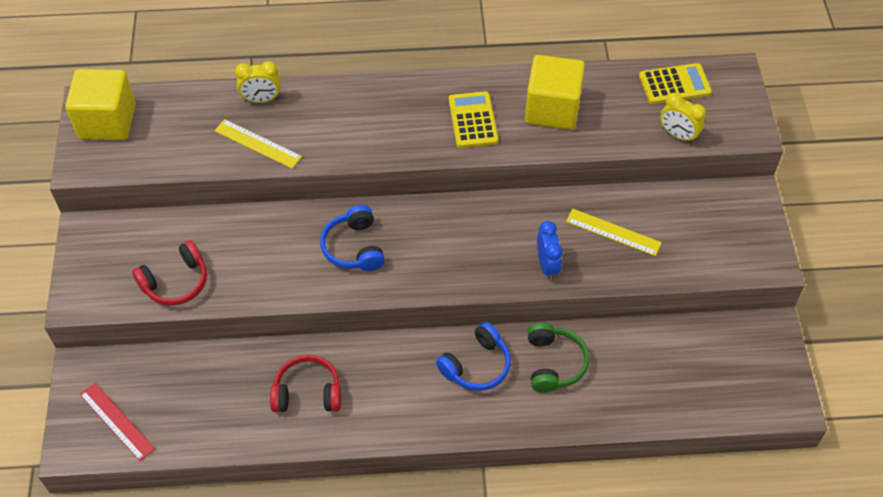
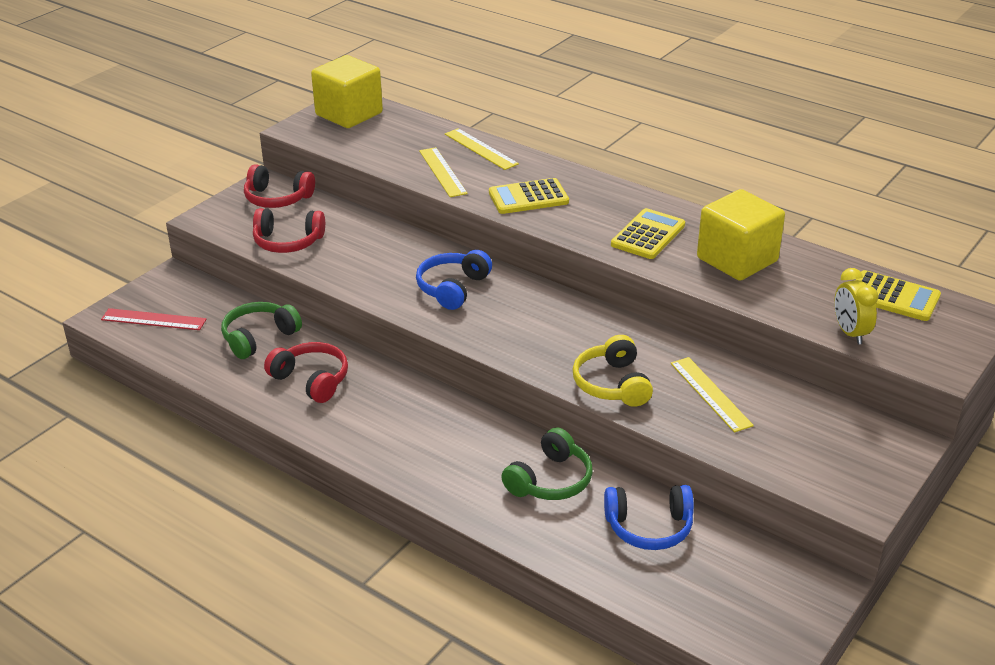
camera: 40 degrees right, 20 degrees down
red ruler [80,383,155,461] -> red ruler turned 75 degrees counterclockwise [101,308,207,330]
yellow clock [235,61,280,103] -> yellow ruler [445,128,519,170]
blue headphones [436,322,511,391] -> blue headphones moved to [604,485,694,550]
blue clock [537,221,563,280] -> yellow headphones [572,335,653,407]
none -> green headphones [221,302,302,359]
none -> red headphones [244,164,315,208]
none -> yellow calculator [489,178,569,214]

